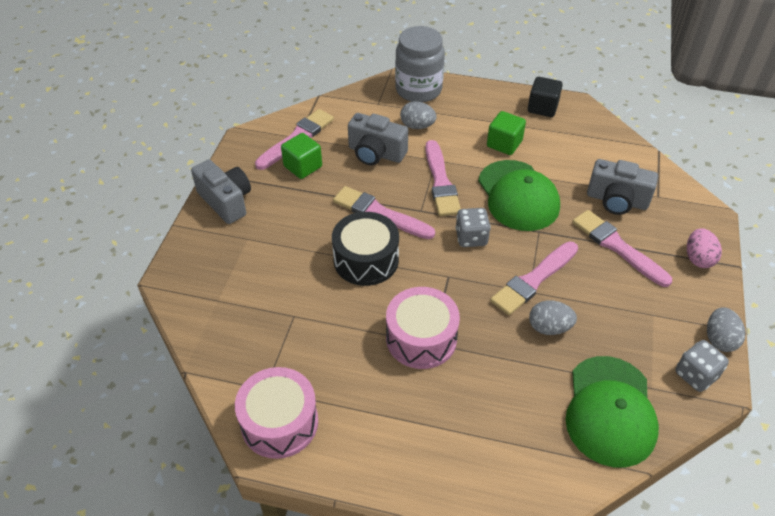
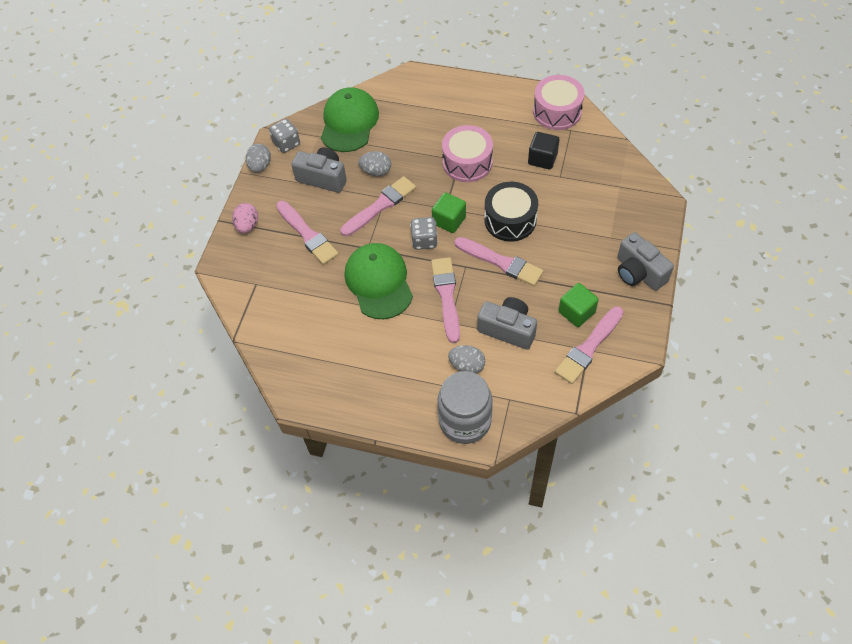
camera: 175 degrees left, 10 degrees up
green cube [487,111,526,155] -> green cube moved to [432,193,466,233]
black cube [528,77,563,117] -> black cube moved to [528,132,559,169]
grey camera [587,159,658,215] -> grey camera moved to [291,147,347,193]

